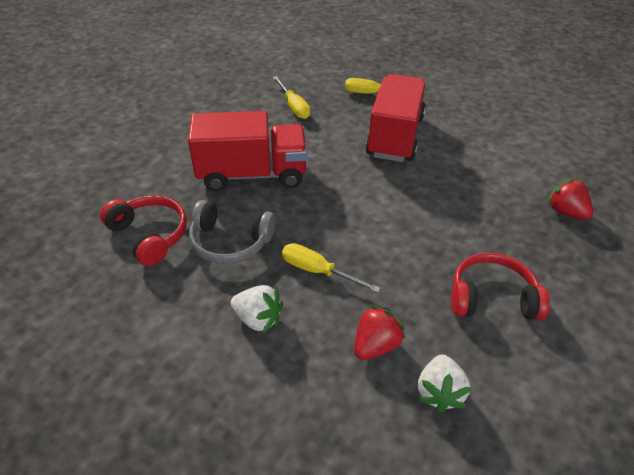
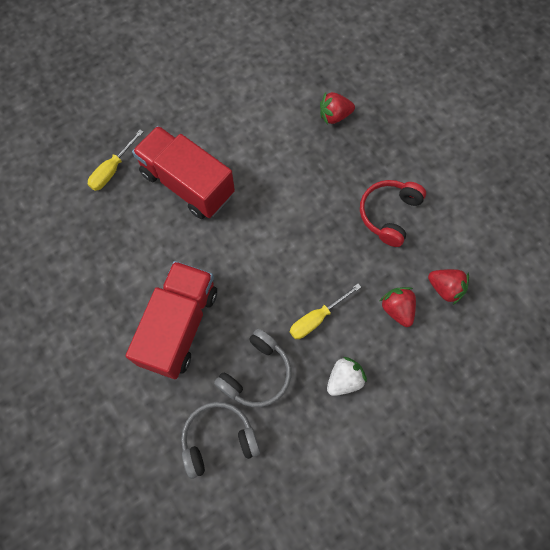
camera: 65 degrees left, 25 degrees up
red headphones [100,195,187,266] -> grey headphones [181,402,260,479]
yellow screwdriver [273,76,310,119] -> none
white strawberry [418,355,472,413] -> red strawberry [428,269,469,305]

